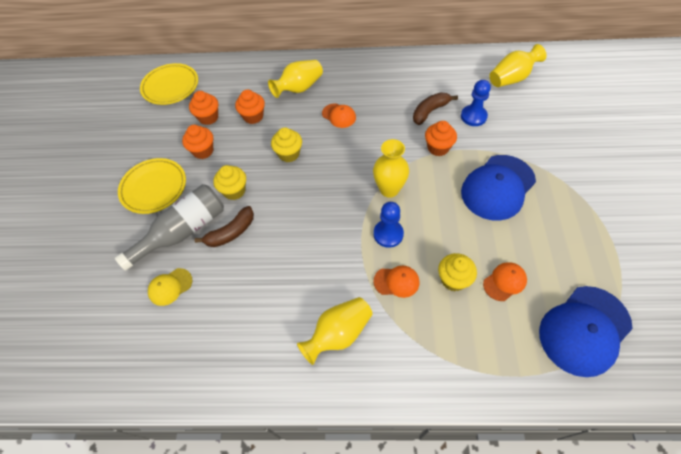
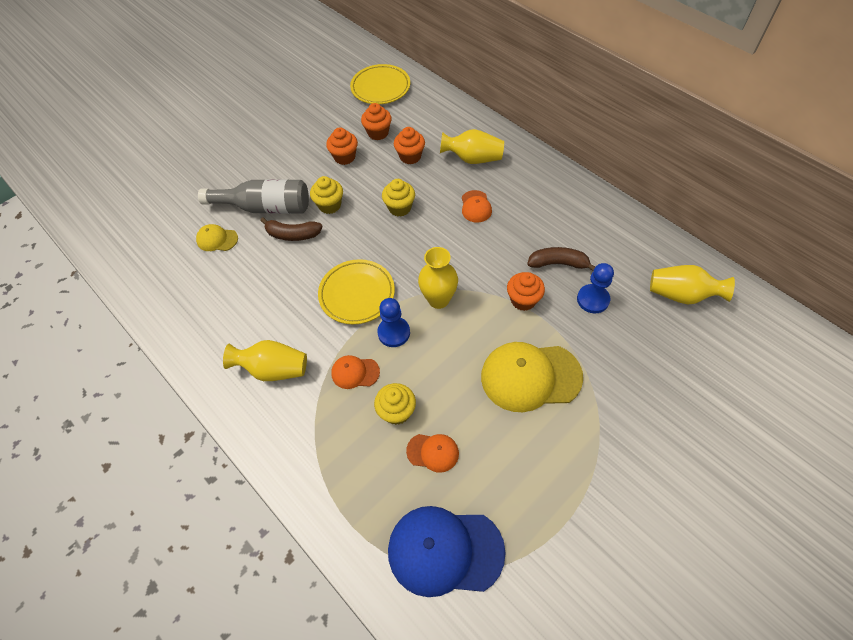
camera: 45 degrees right, 0 degrees up
yellow plate [118,158,186,214] -> yellow plate moved to [318,259,395,324]
orange cap [373,266,420,298] -> orange cap turned 135 degrees clockwise [331,355,380,389]
blue cap [461,155,536,221] -> yellow cap [481,342,583,412]

